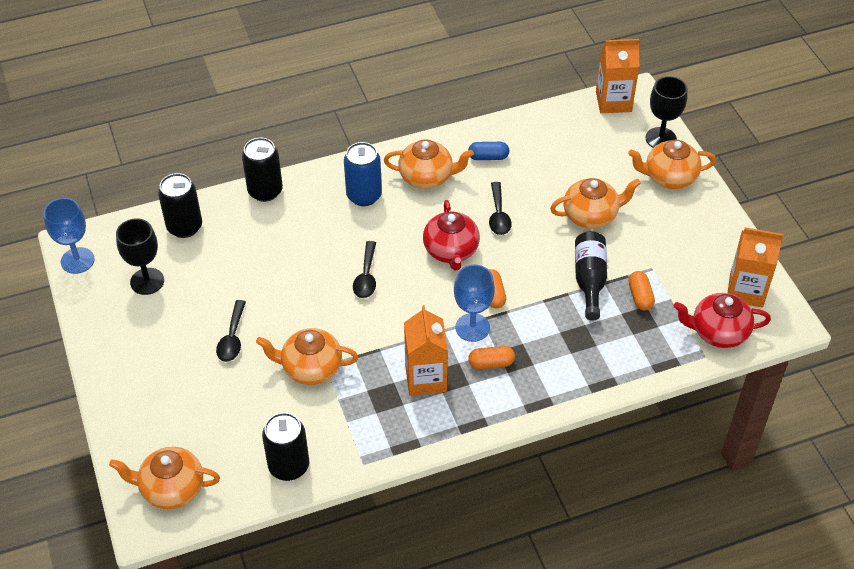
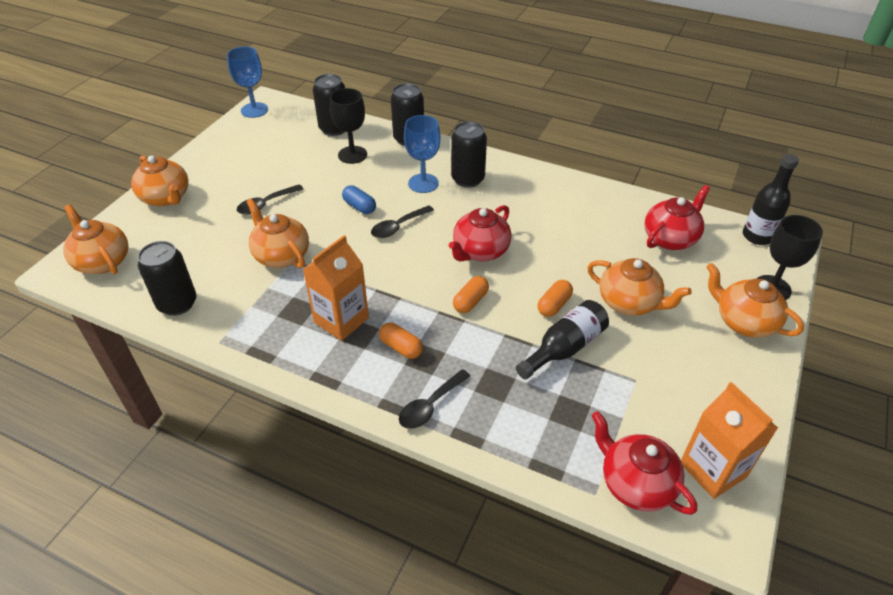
camera: 45 degrees right, 5 degrees down
black goblet [116,218,164,295] -> black goblet moved to [330,88,367,164]
blue can [344,142,382,206] -> black can [451,121,487,188]
orange teapot [384,139,474,189] -> orange teapot moved to [131,156,189,207]
blue goblet [454,265,495,342] -> blue goblet moved to [404,115,441,193]
blue capsule [468,142,509,160] -> blue capsule moved to [342,185,376,214]
black spoon [489,182,512,235] -> black spoon moved to [399,369,470,429]
orange carton [596,39,639,113] -> black bottle [743,154,799,245]
orange capsule [628,271,655,311] -> orange capsule moved to [538,280,573,317]
none -> red teapot [644,185,710,250]

